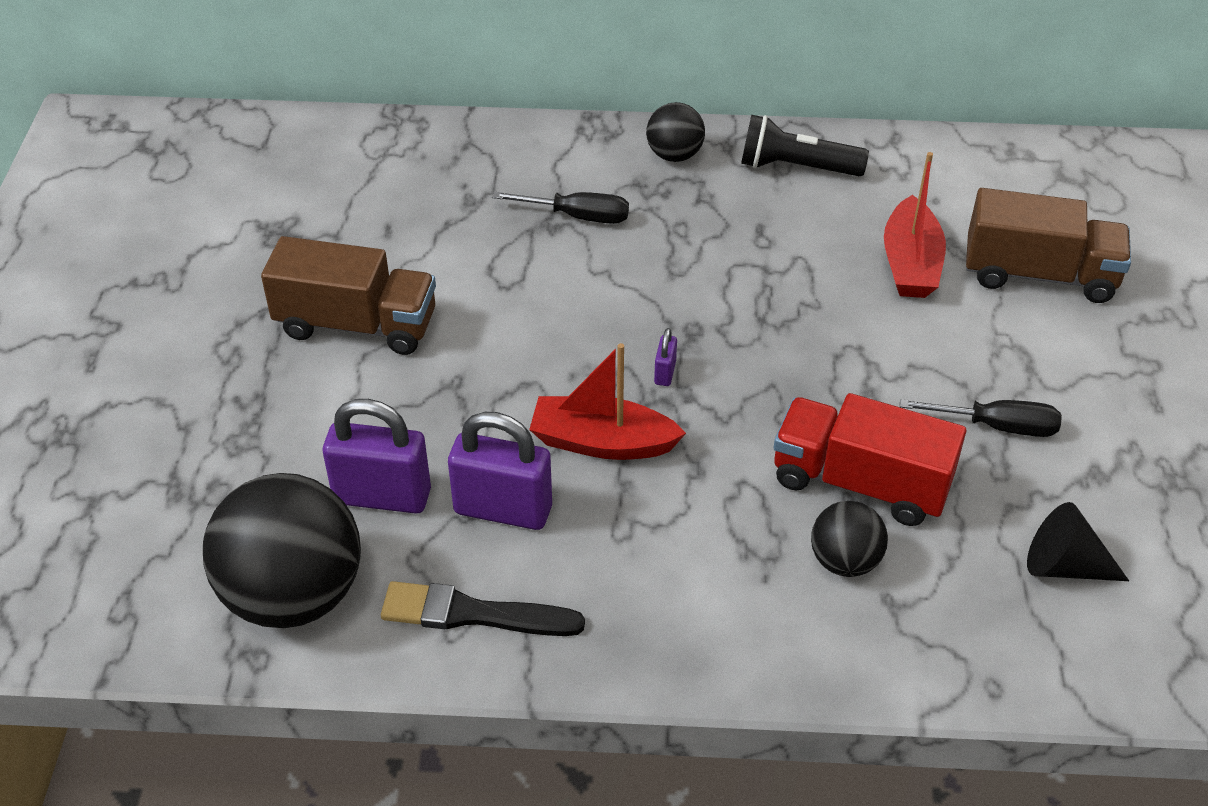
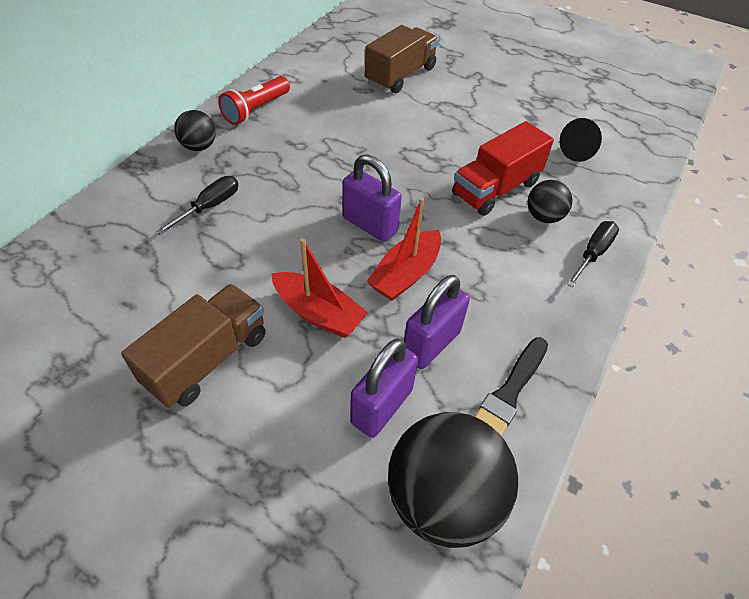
camera: 65 degrees left, 5 degrees up
purple padlock [654,328,677,386] -> purple padlock [343,155,402,242], size x2.28
black flashlight [741,115,869,176] -> red flashlight [218,76,290,125]
red boat [884,152,946,298] -> red boat moved to [271,238,368,338]
black screwdriver [900,399,1062,437] -> black screwdriver moved to [567,221,619,287]

